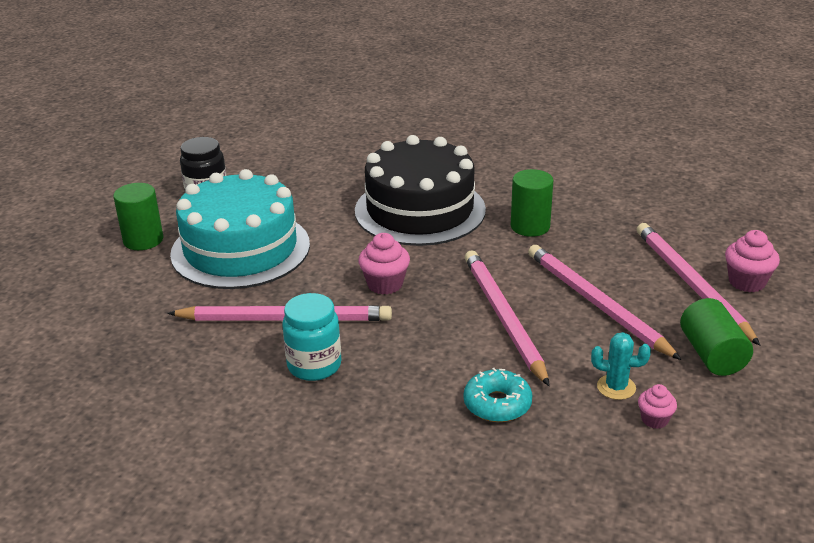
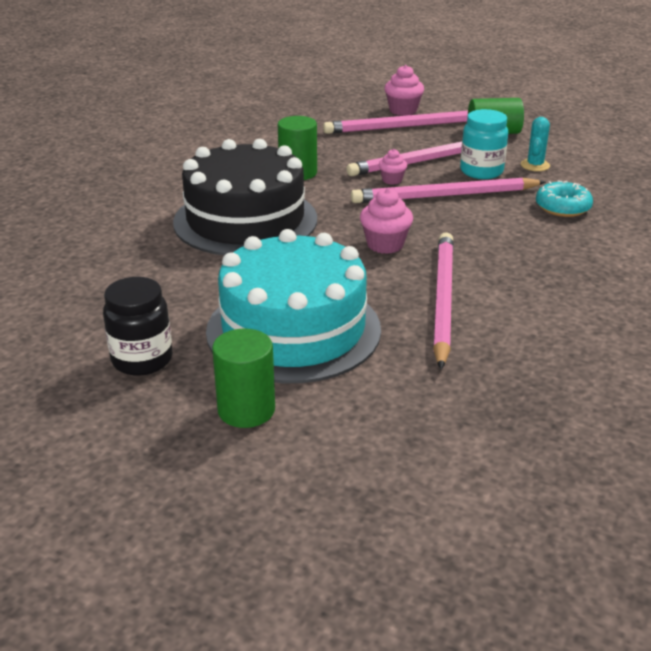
camera: 85 degrees left, 0 degrees up
turquoise jar [282,293,341,381] -> turquoise jar moved to [460,109,508,179]
pink cupcake [638,384,677,429] -> pink cupcake moved to [379,149,407,185]

